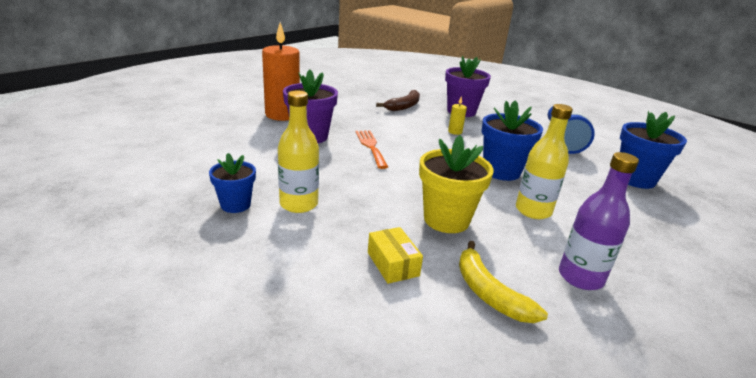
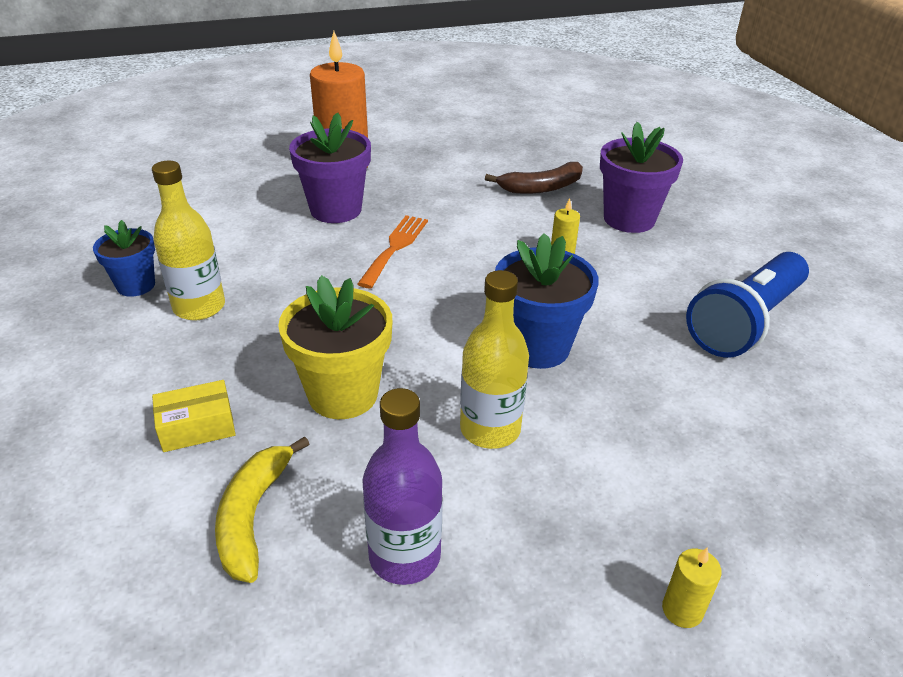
camera: 35 degrees right, 10 degrees up
yellow box [368,227,423,284] -> yellow box turned 60 degrees clockwise [152,380,236,452]
blue flower pot [620,111,687,189] -> none
none -> yellow candle [662,548,722,628]

